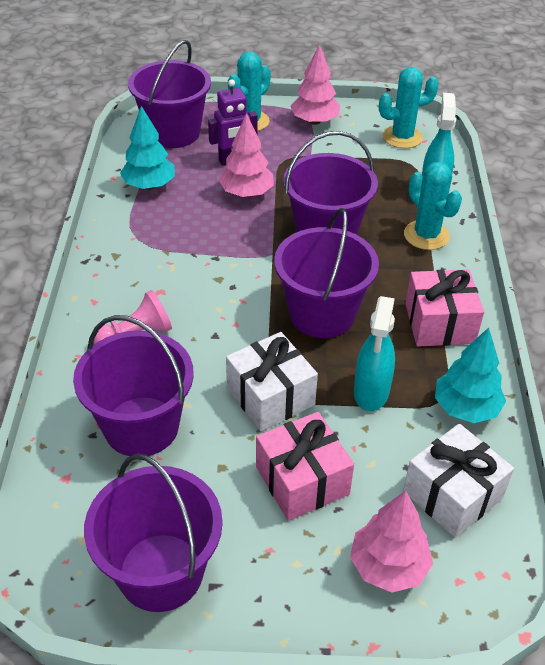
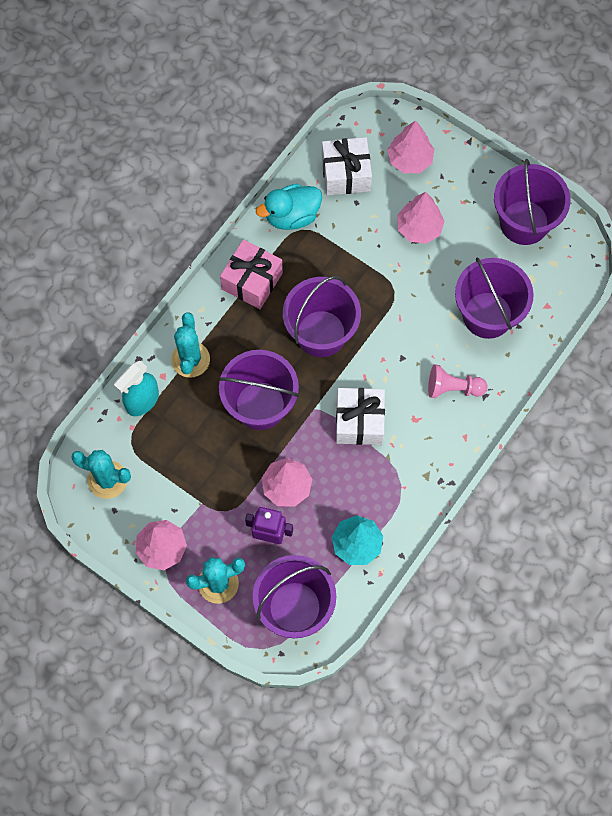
camera: 145 degrees left, 25 degrees up
white gift [226,332,318,431] -> white gift moved to [336,388,385,445]
pink gift [256,412,354,521] -> pink tree [397,192,445,244]
turquoise spray bottle [354,296,395,411] -> none
turquoise tree [435,327,506,423] -> turquoise duck [256,184,322,230]

